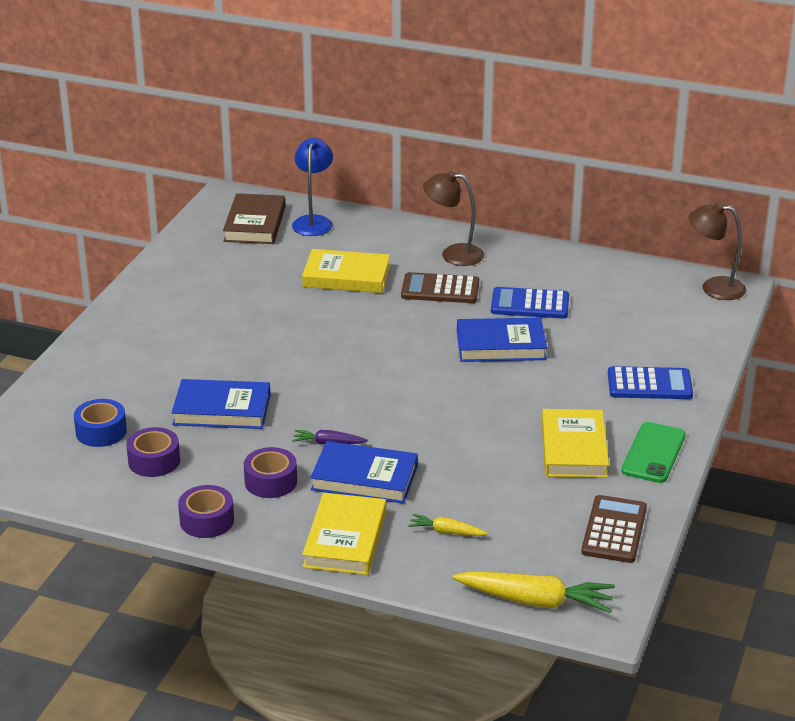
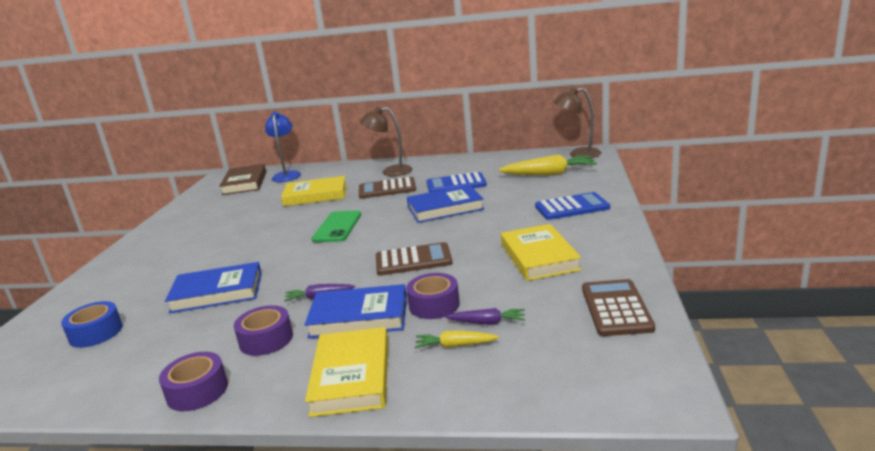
camera: 10 degrees left, 10 degrees down
purple tape [126,427,180,477] -> purple tape moved to [406,273,460,319]
yellow carrot [453,571,615,613] -> yellow carrot moved to [498,154,597,175]
green phone [621,422,686,483] -> green phone moved to [312,210,361,242]
none -> brown calculator [376,242,453,276]
none -> purple carrot [445,308,525,324]

